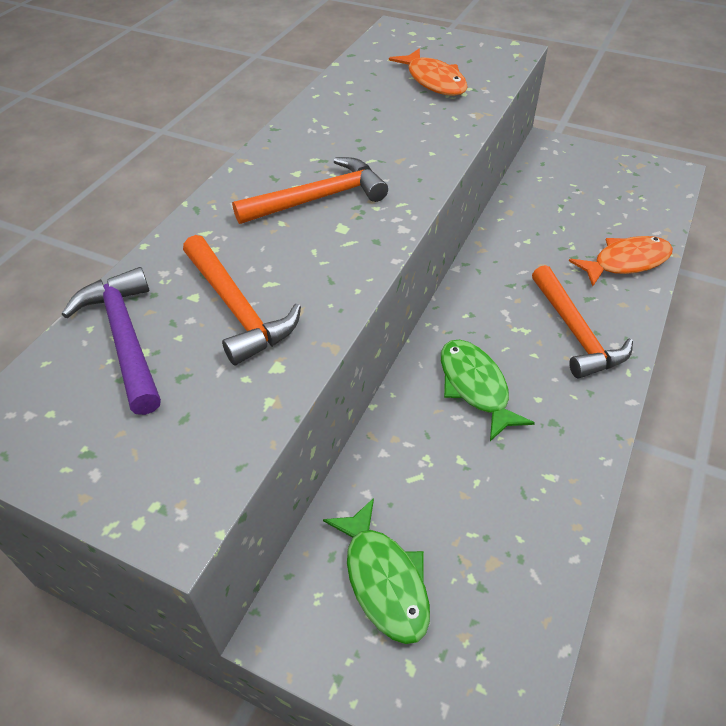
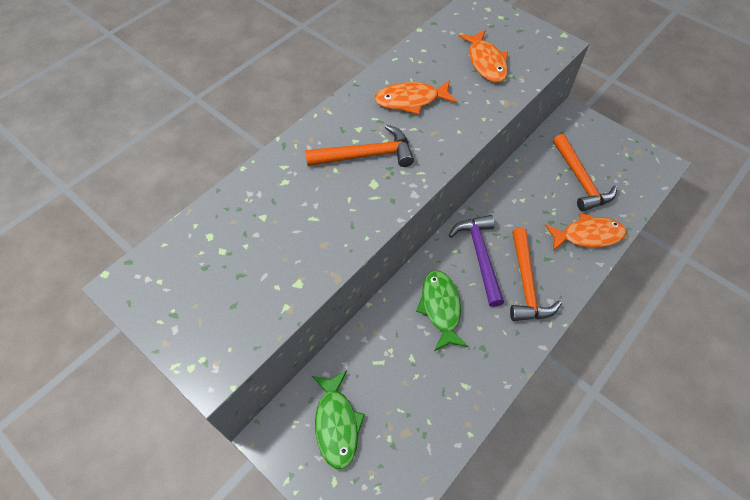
camera: 15 degrees right, 10 degrees up
purple hammer [62,267,161,415] -> purple hammer moved to [449,215,504,307]
orange hammer [183,235,301,365] -> orange hammer moved to [553,134,617,211]
none -> orange fish [375,80,457,114]

